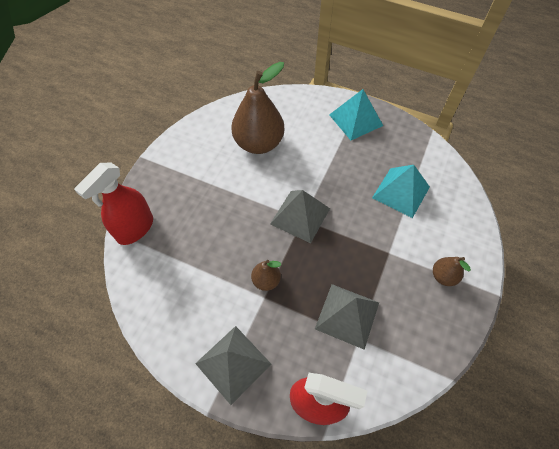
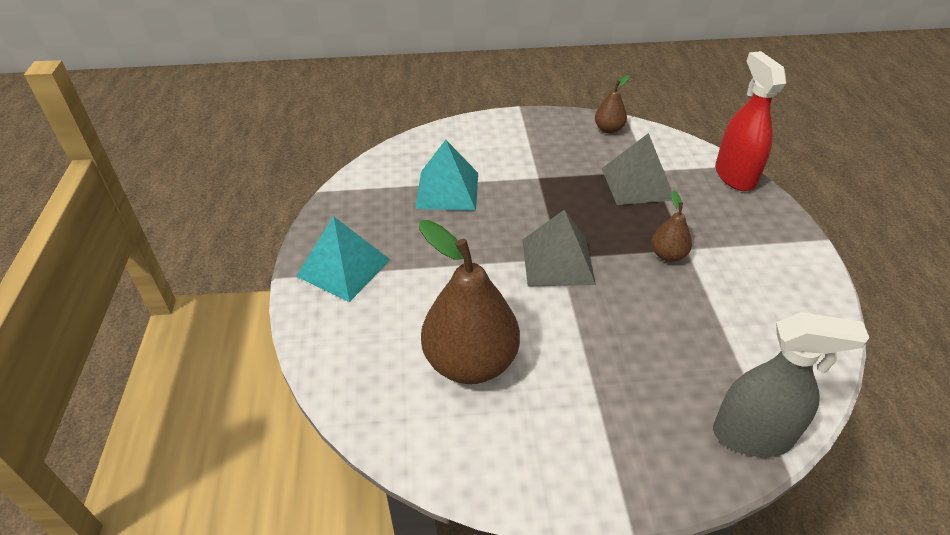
camera: 120 degrees left, 15 degrees down
red spray bottle [74,163,153,245] -> grey spray bottle [713,312,869,457]
grey pyramid [195,326,271,405] -> none
brown pear [433,257,471,286] -> brown pear moved to [595,75,630,134]

